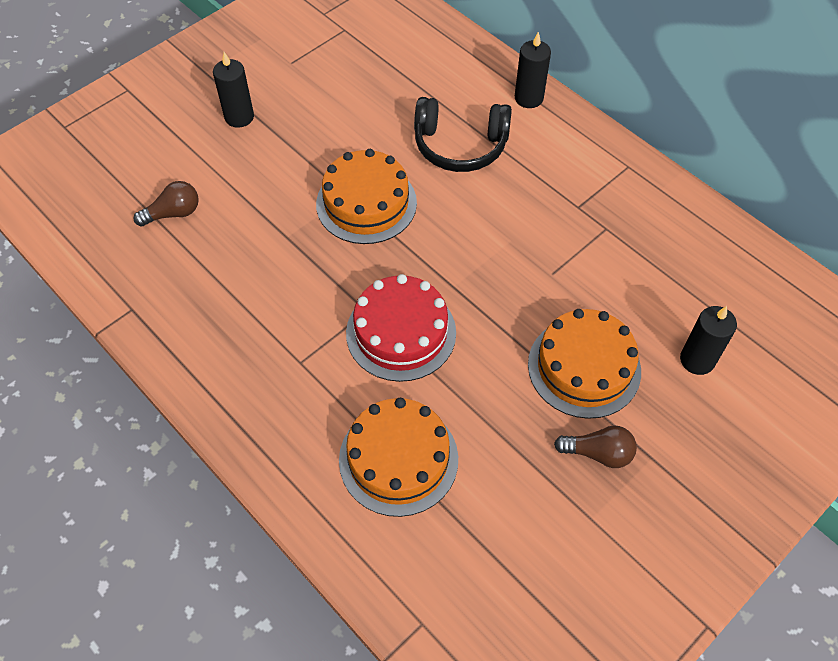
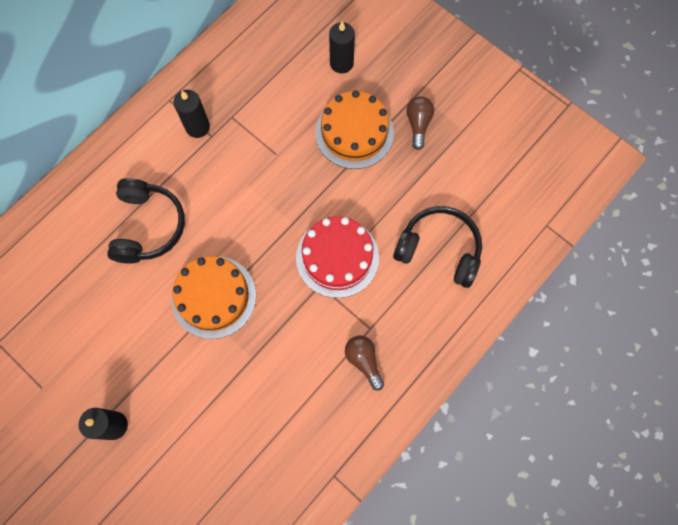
camera: 95 degrees left, 15 degrees up
brown light bulb [134,181,199,226] -> brown light bulb moved to [345,335,384,391]
orange cake [339,398,458,517] -> black headphones [393,206,482,288]
black candle [515,32,551,108] -> black candle moved to [174,90,210,138]

